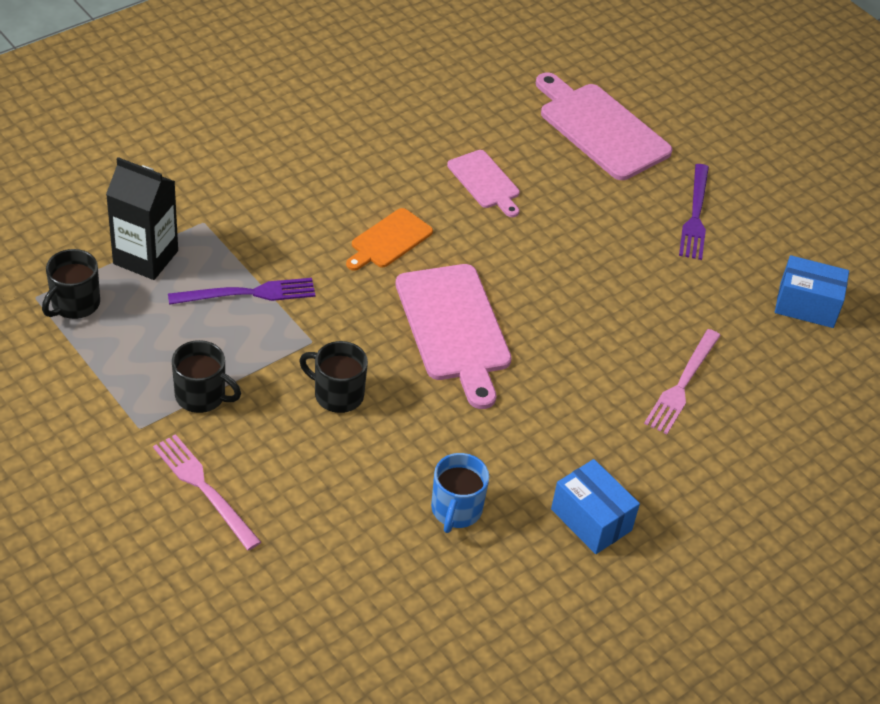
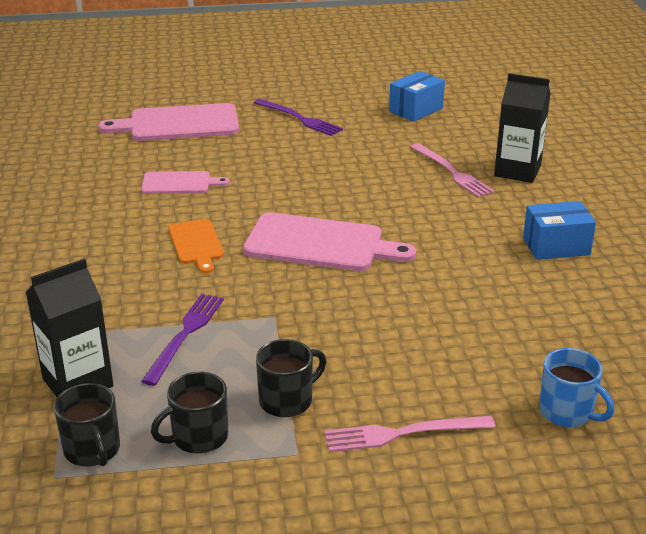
camera: 55 degrees left, 15 degrees down
black mug [299,341,368,413] -> black mug moved to [151,372,228,454]
blue mug [431,453,489,533] -> blue mug moved to [539,348,614,427]
none -> black carton [494,73,550,183]

